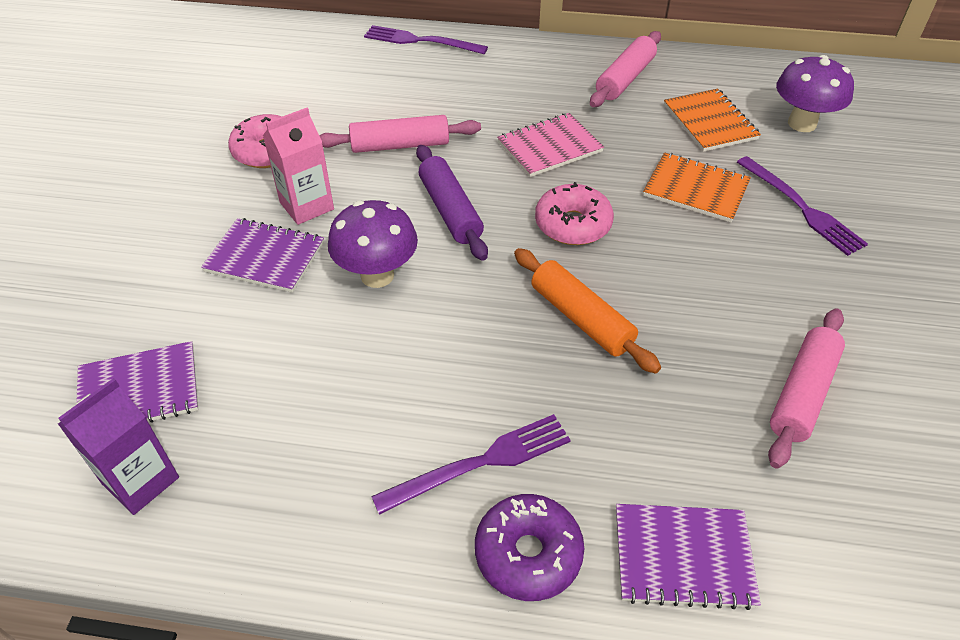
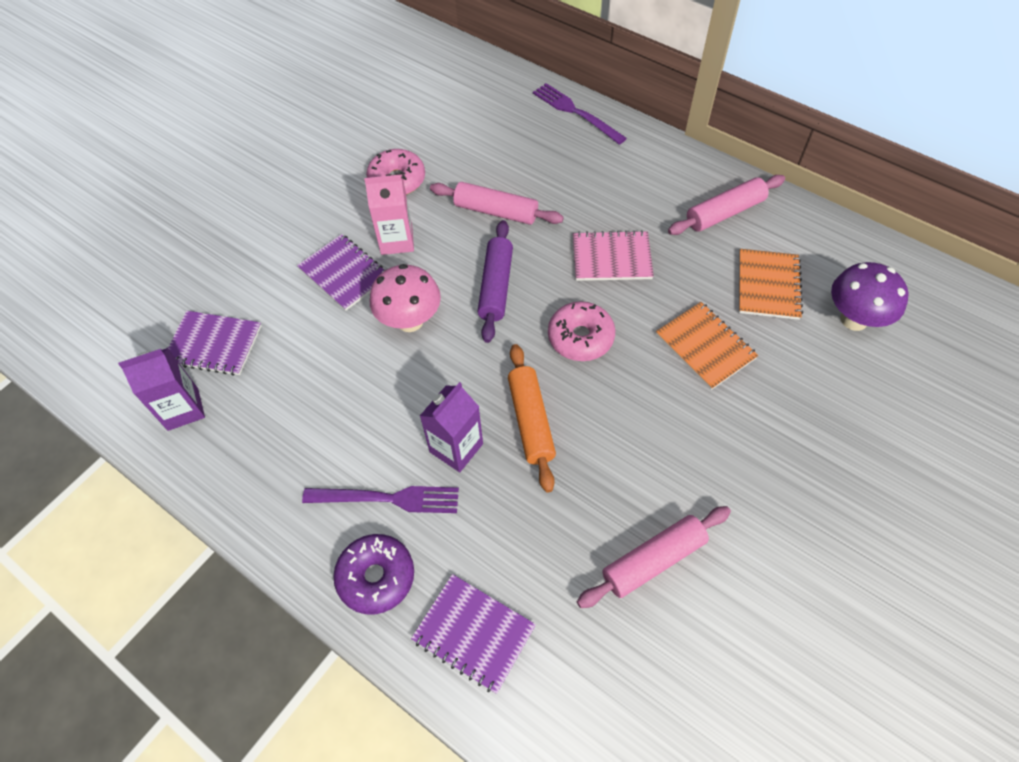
camera: 30 degrees right, 10 degrees up
purple mushroom [328,200,418,288] -> pink mushroom [370,264,441,332]
purple fork [737,156,868,256] -> none
none -> purple carton [420,382,483,472]

